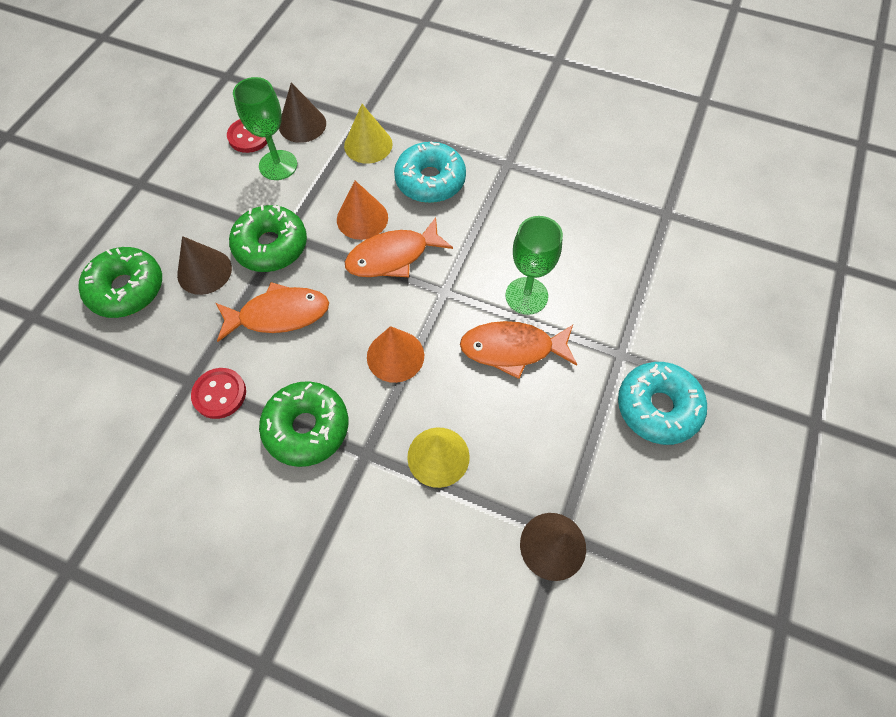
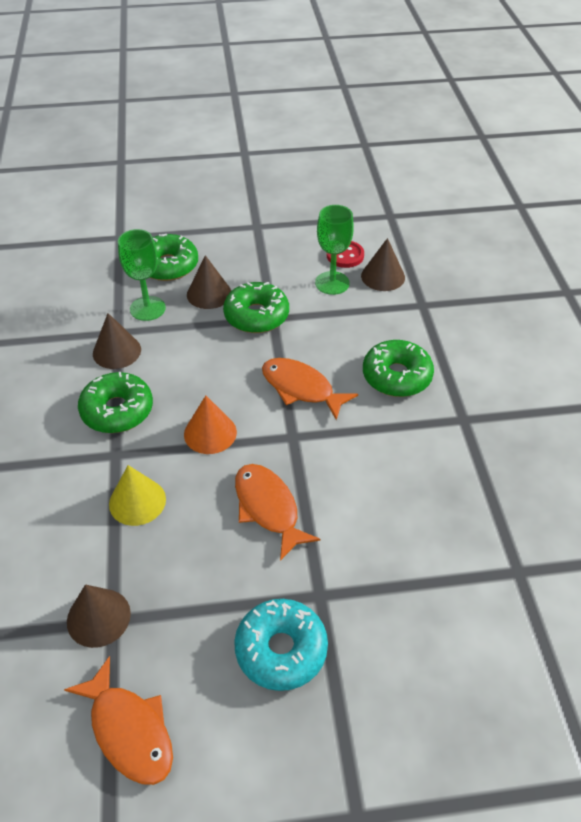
camera: 60 degrees right, 15 degrees down
red button [191,368,246,419] -> brown cone [93,313,141,369]
orange fish [216,282,329,342] -> orange fish moved to [64,656,173,785]
orange cone [337,181,388,240] -> none
yellow cone [344,104,393,164] -> none
turquoise donut [394,141,466,203] -> green donut [363,340,434,397]
green goblet [505,216,563,315] -> green goblet moved to [118,229,166,321]

